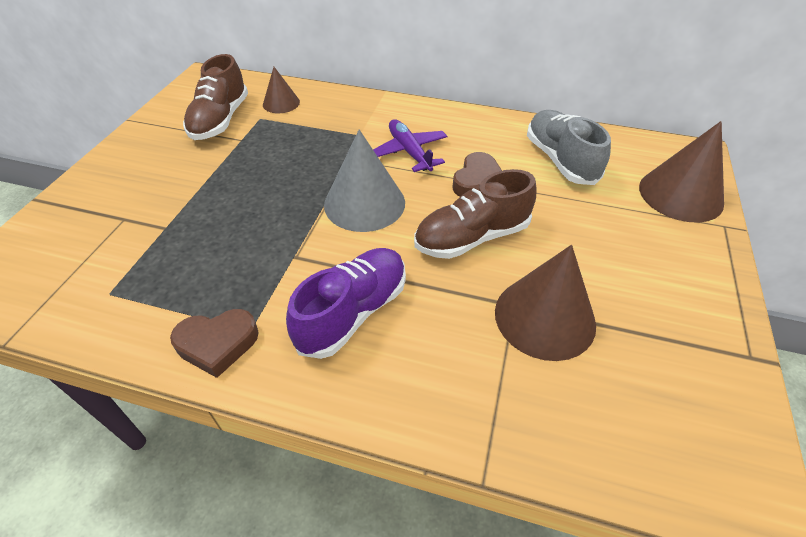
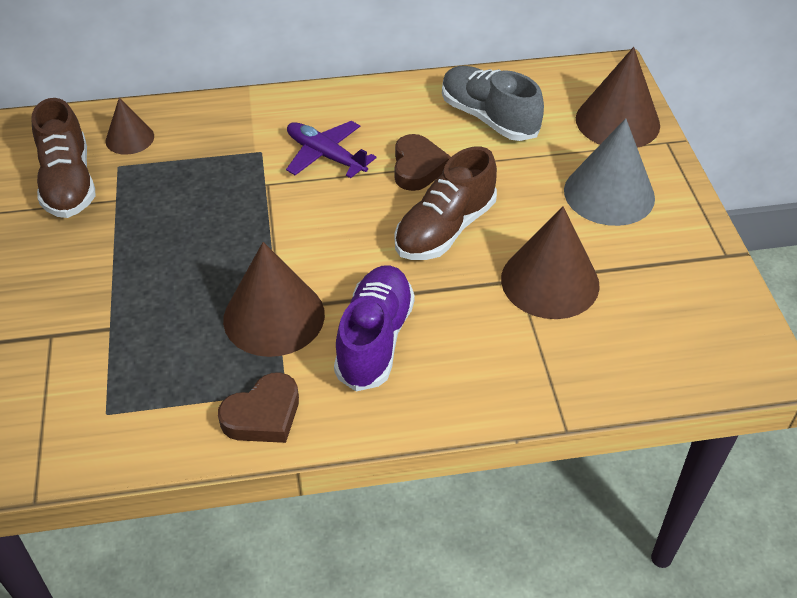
camera: 25 degrees left, 0 degrees up
grey cone [324,129,405,232] -> grey cone moved to [564,118,655,226]
none -> brown cone [223,242,325,357]

